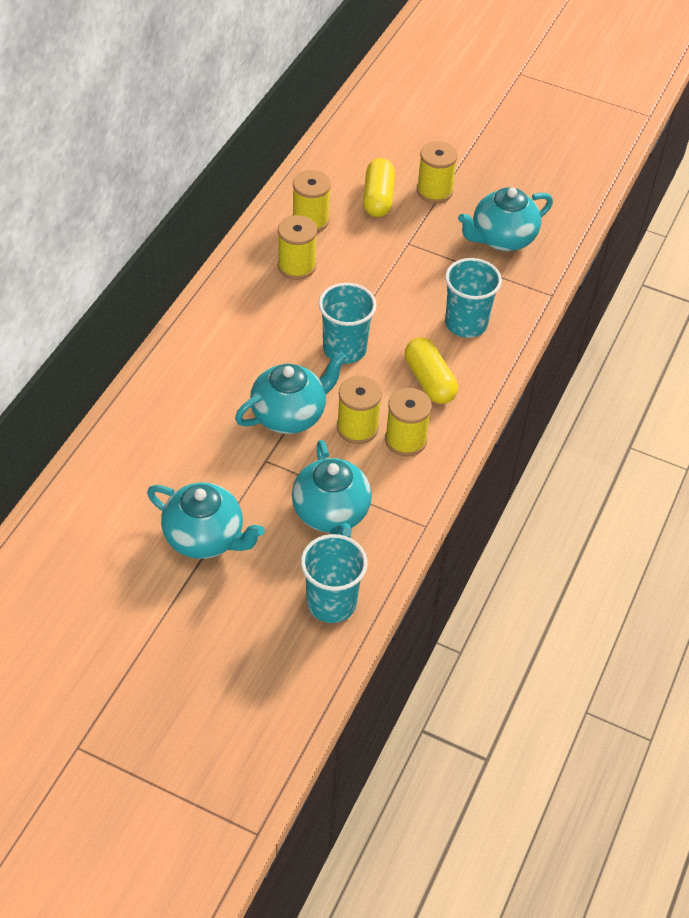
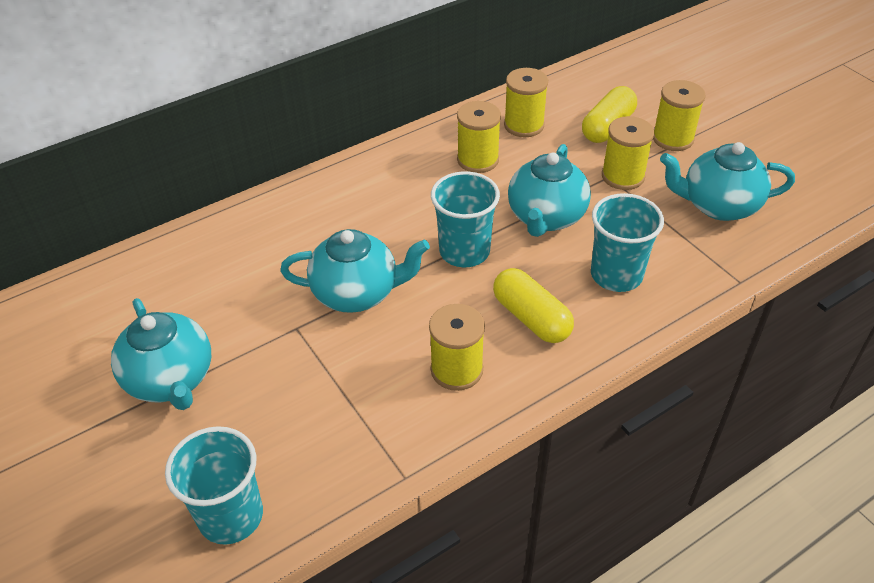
camera: 35 degrees right, 5 degrees down
turquoise teapot [292,440,372,538] -> turquoise teapot moved to [508,144,591,237]
yellow spool [337,376,382,444] -> yellow spool moved to [602,116,654,190]
yellow capsule [405,338,458,404] -> yellow capsule turned 45 degrees counterclockwise [493,268,574,343]

